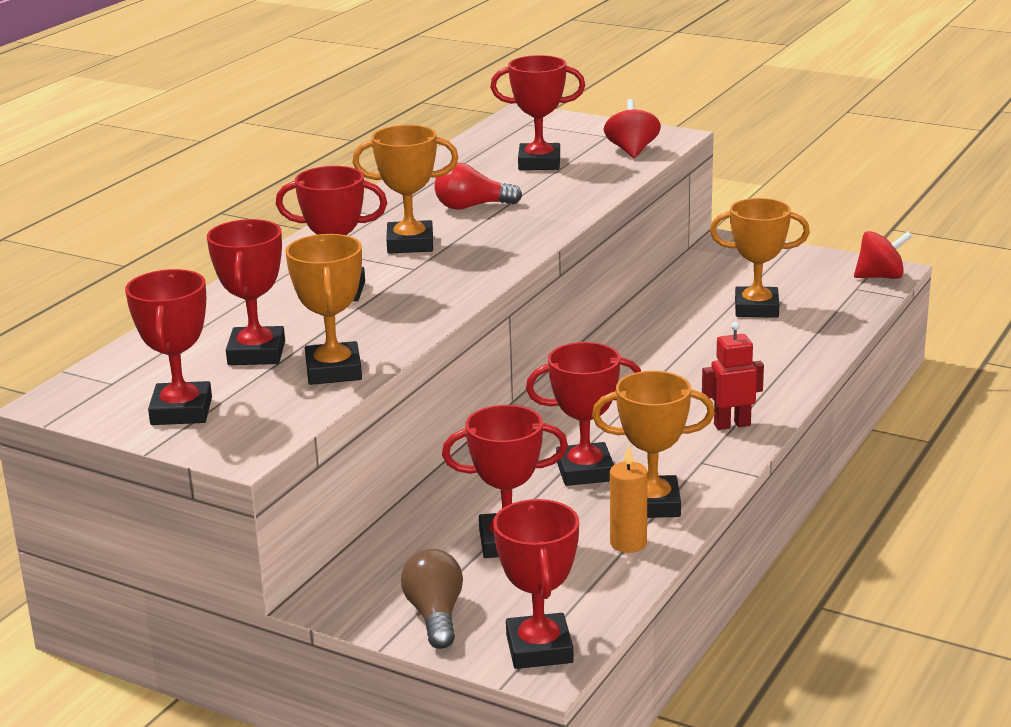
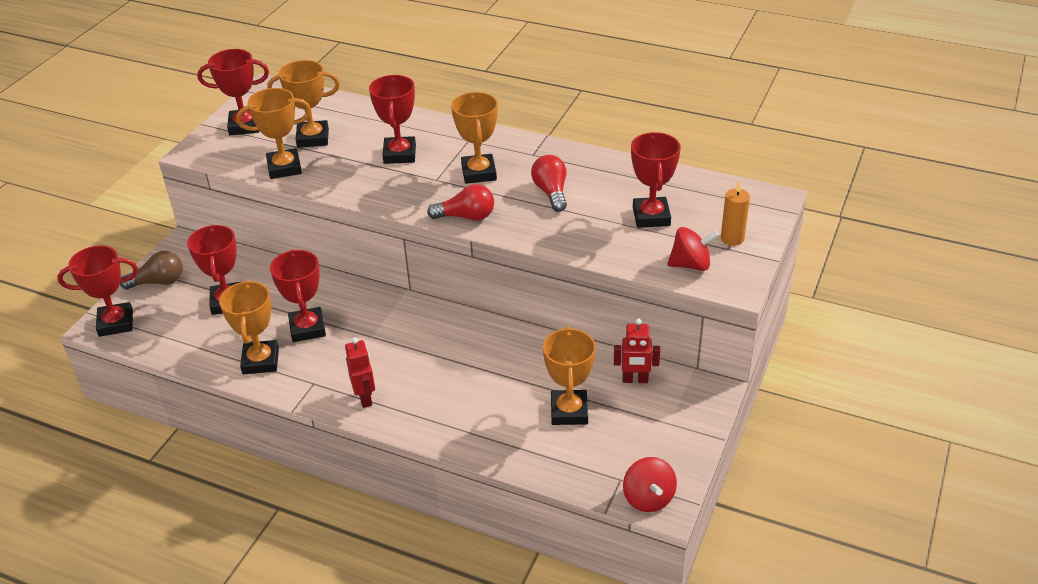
camera: 85 degrees right, 15 degrees up
red trophy [207,219,285,365] -> orange trophy [268,60,340,148]
orange candle [610,445,648,553] -> orange candle moved to [721,180,750,246]
none -> red light bulb [427,184,494,221]
none -> red robot [614,319,660,383]

